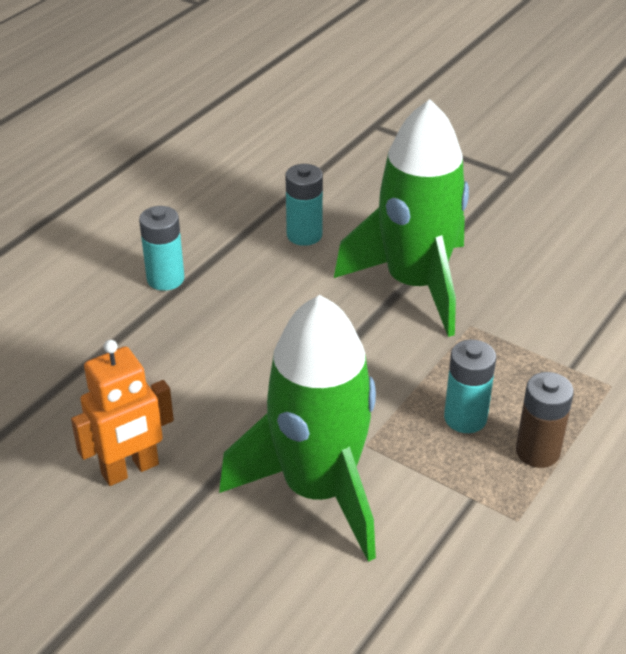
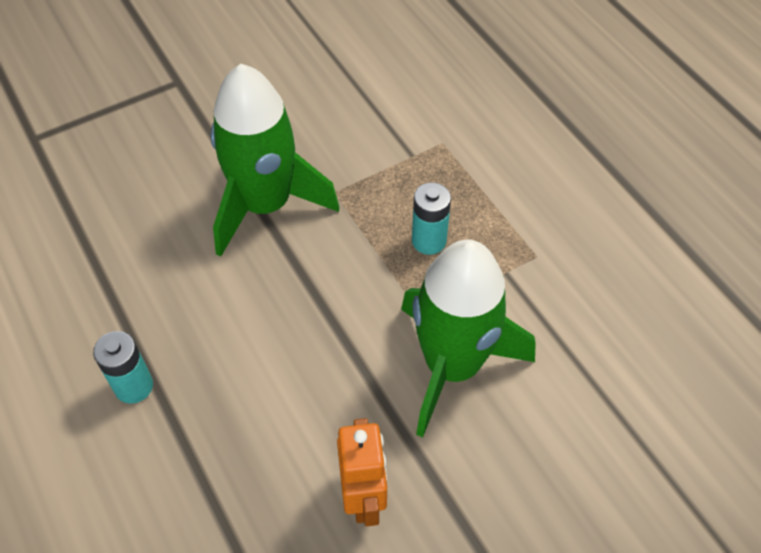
camera: 65 degrees left, 15 degrees up
turquoise battery [286,164,323,246] -> none
brown battery [516,372,574,468] -> none

